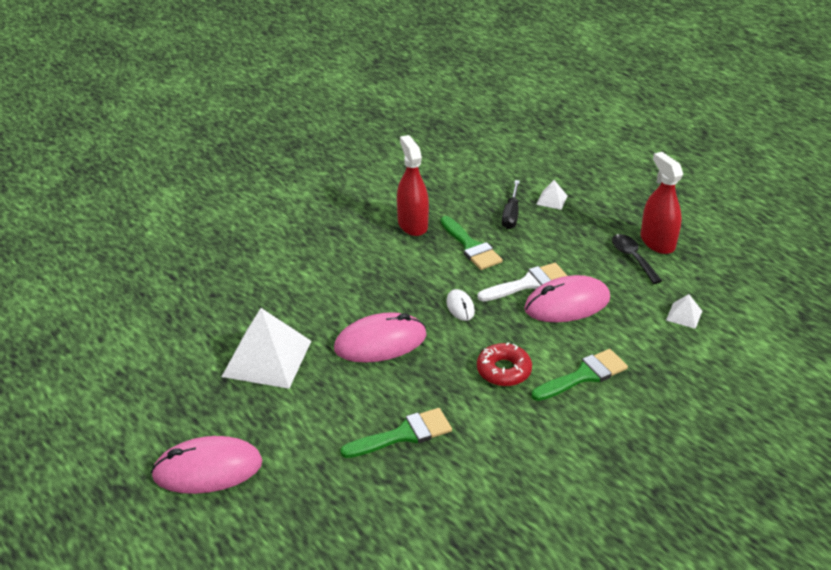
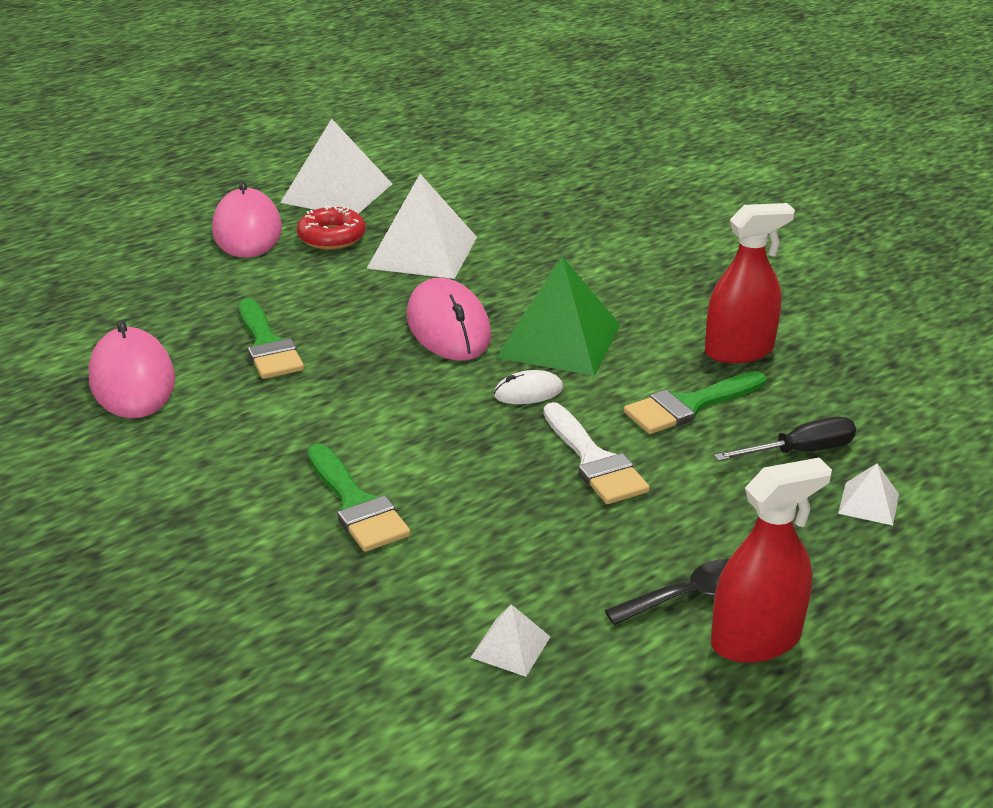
camera: 90 degrees right, 5 degrees down
red donut [477,342,532,386] -> red donut moved to [297,205,366,250]
black screwdriver [502,180,520,229] -> black screwdriver turned 150 degrees clockwise [714,417,856,461]
pink mouse [524,275,610,322] -> pink mouse moved to [89,320,175,418]
none -> white pyramid [280,119,392,214]
none -> green pyramid [496,256,620,376]

